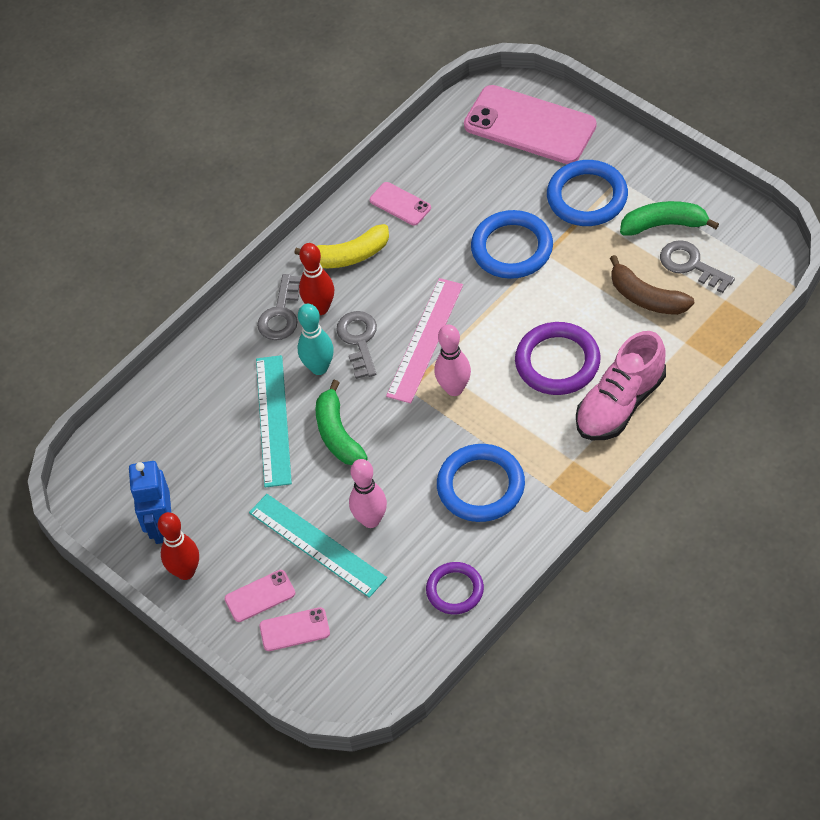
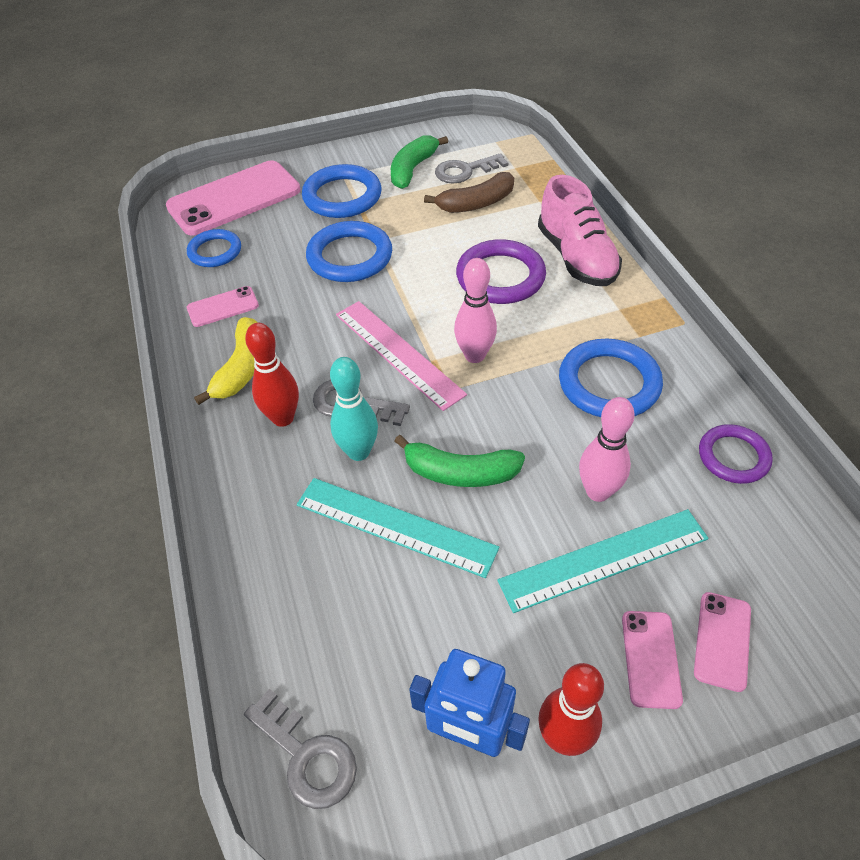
camera: 65 degrees left, 5 degrees down
grey key [257,274,301,340] -> grey key moved to [244,689,357,809]
none -> blue ring [187,229,241,267]

